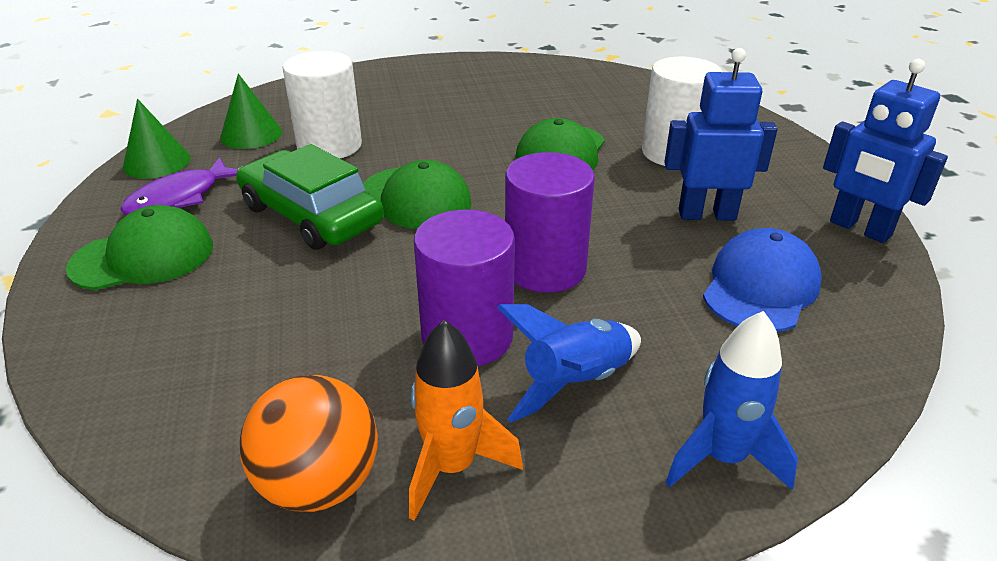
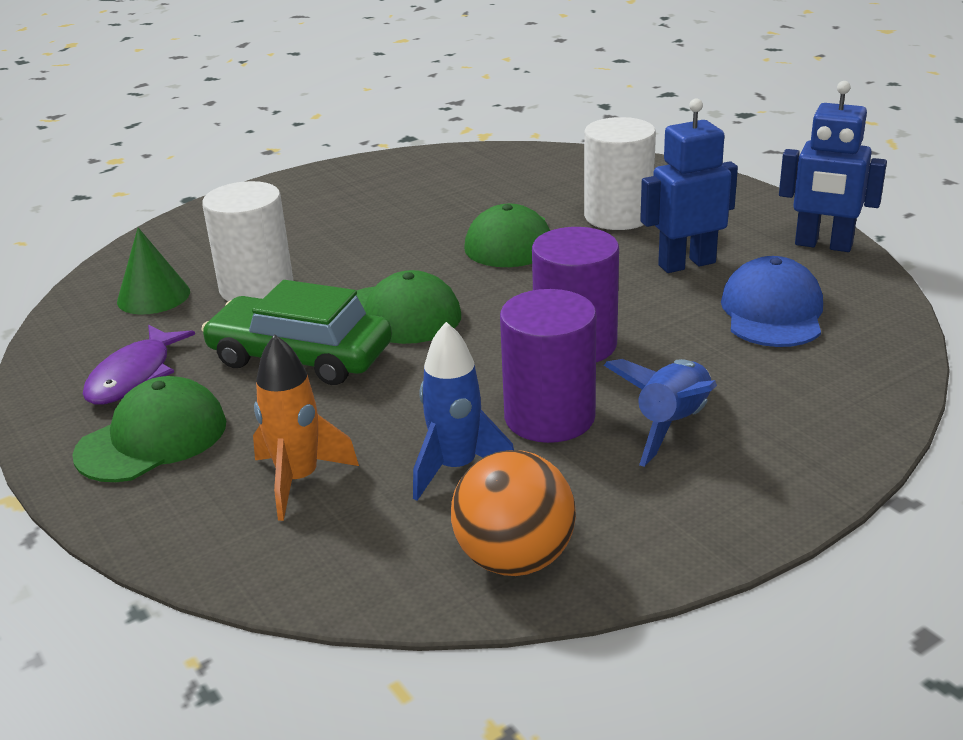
camera: 20 degrees left, 5 degrees down
green cone [123,99,191,179] -> none
orange rocket [409,320,523,521] -> orange rocket moved to [253,334,359,521]
blue rocket [666,311,798,490] -> blue rocket moved to [413,322,514,501]

